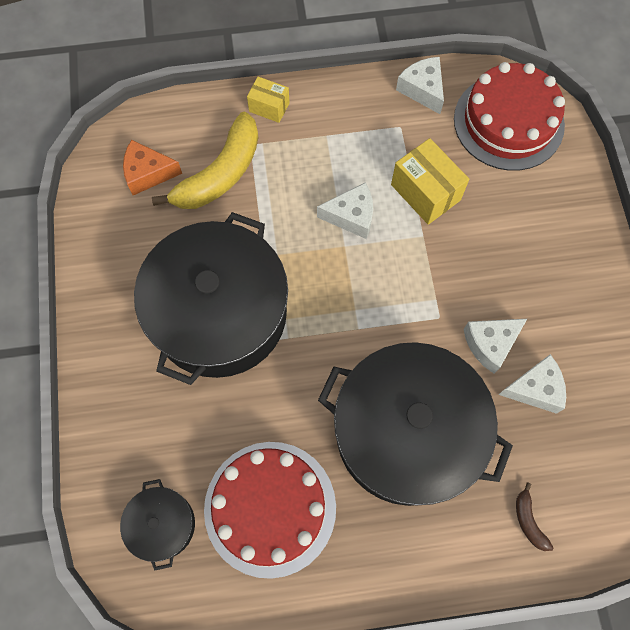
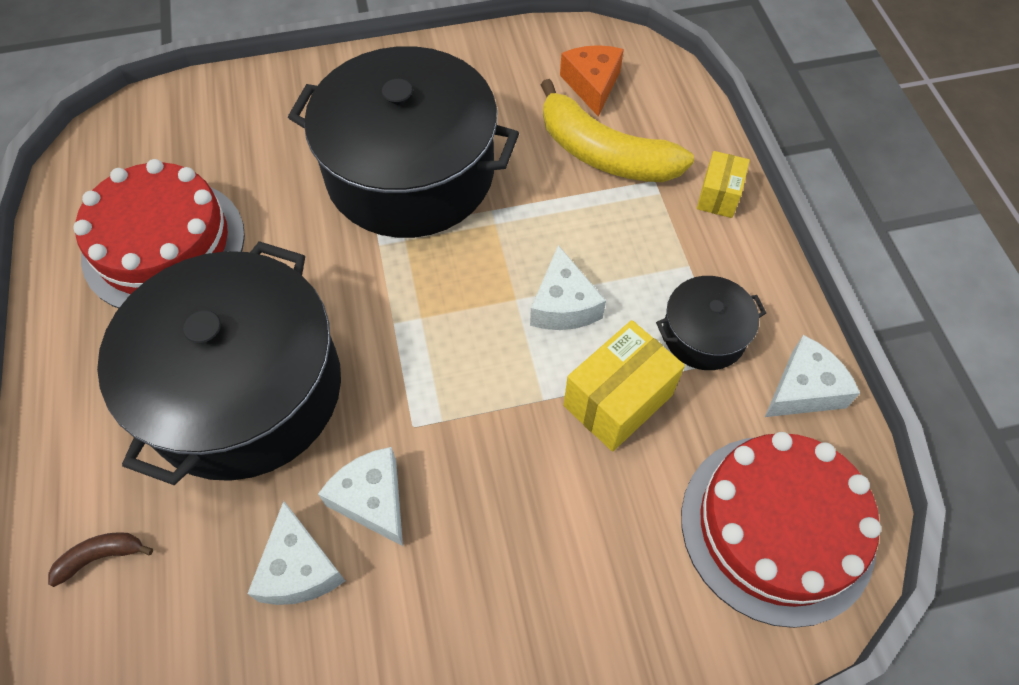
camera: 85 degrees right, 10 degrees down
black pot [120,479,195,571] -> black pot moved to [656,276,766,370]

